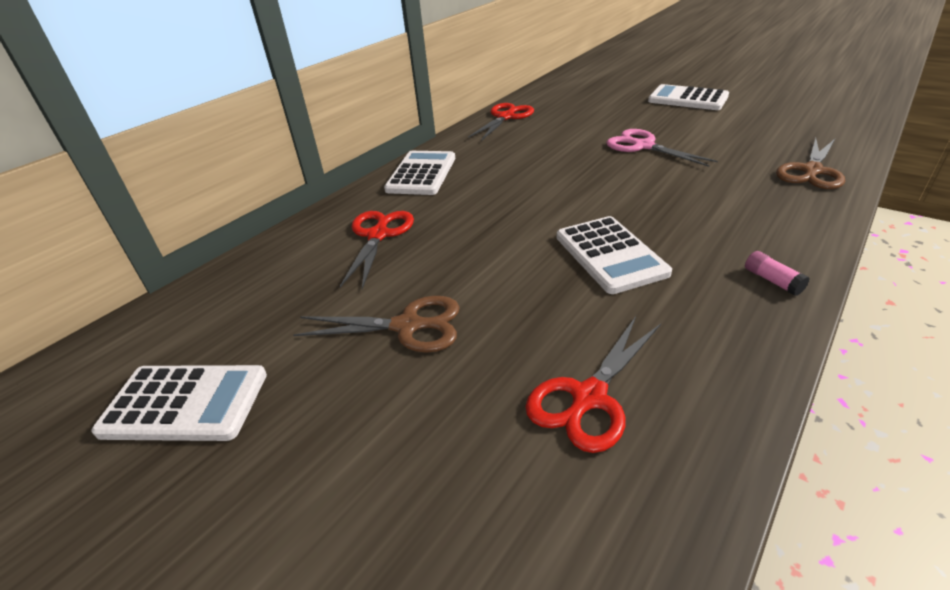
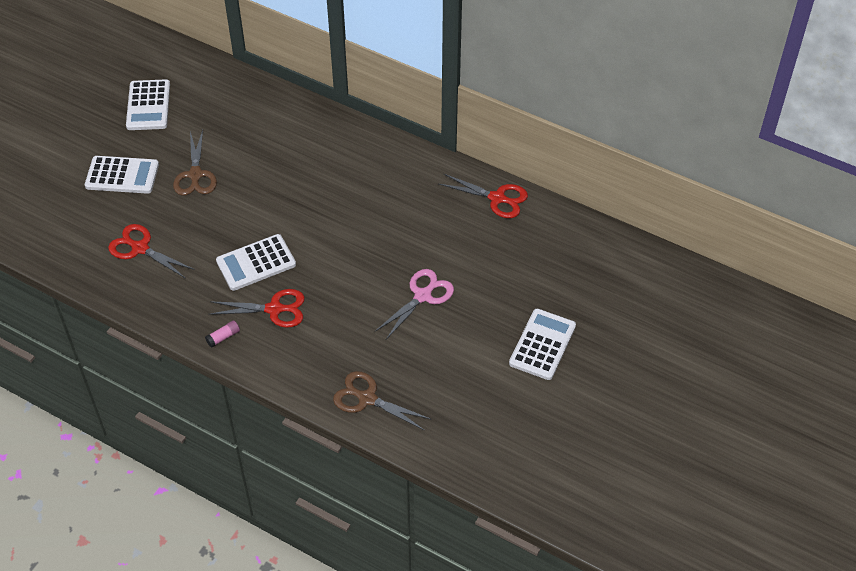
camera: 80 degrees right, 15 degrees up
red scissors [340,211,414,289] -> red scissors moved to [209,289,305,328]
white calculator [384,151,455,195] -> white calculator moved to [85,156,159,194]

